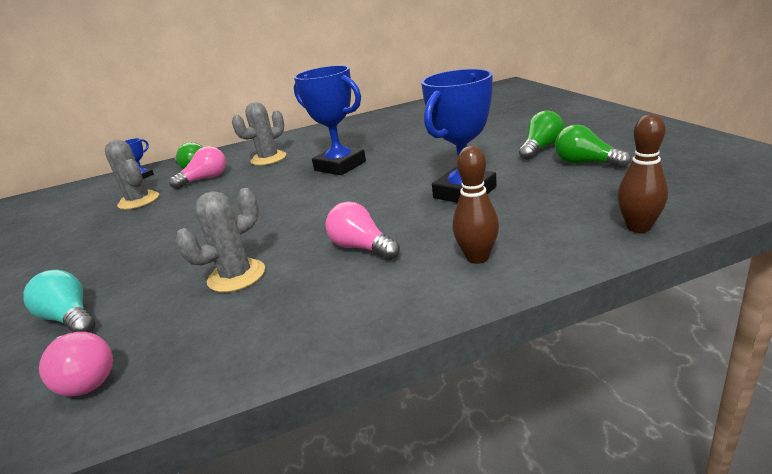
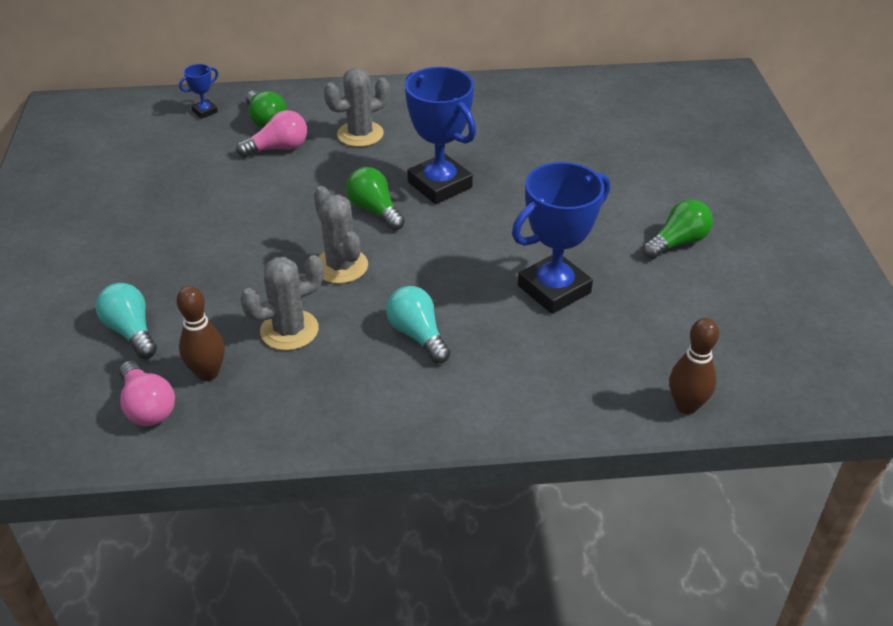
camera: 10 degrees right, 15 degrees up
grey cactus [105,140,159,210] -> grey cactus moved to [314,186,368,284]
pink light bulb [326,201,400,260] -> turquoise light bulb [386,286,450,363]
brown bowling pin [453,146,499,264] -> brown bowling pin moved to [176,286,225,381]
green light bulb [555,124,631,168] -> green light bulb moved to [346,167,405,231]

